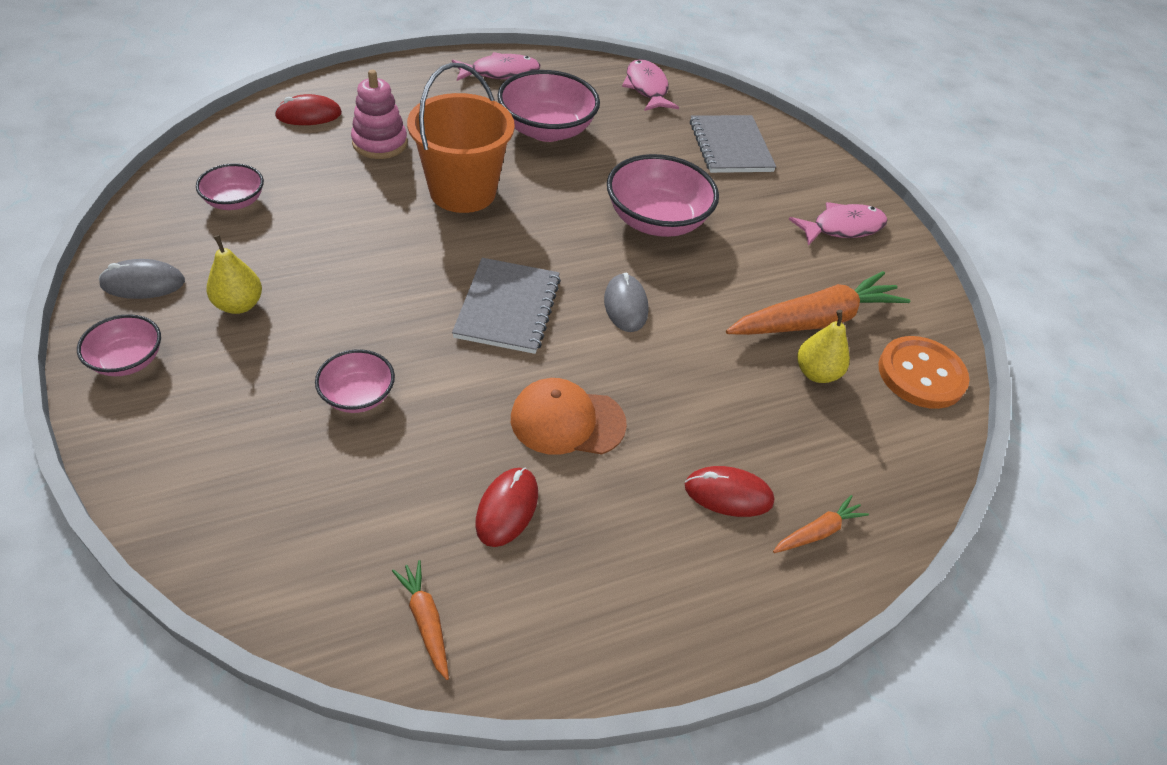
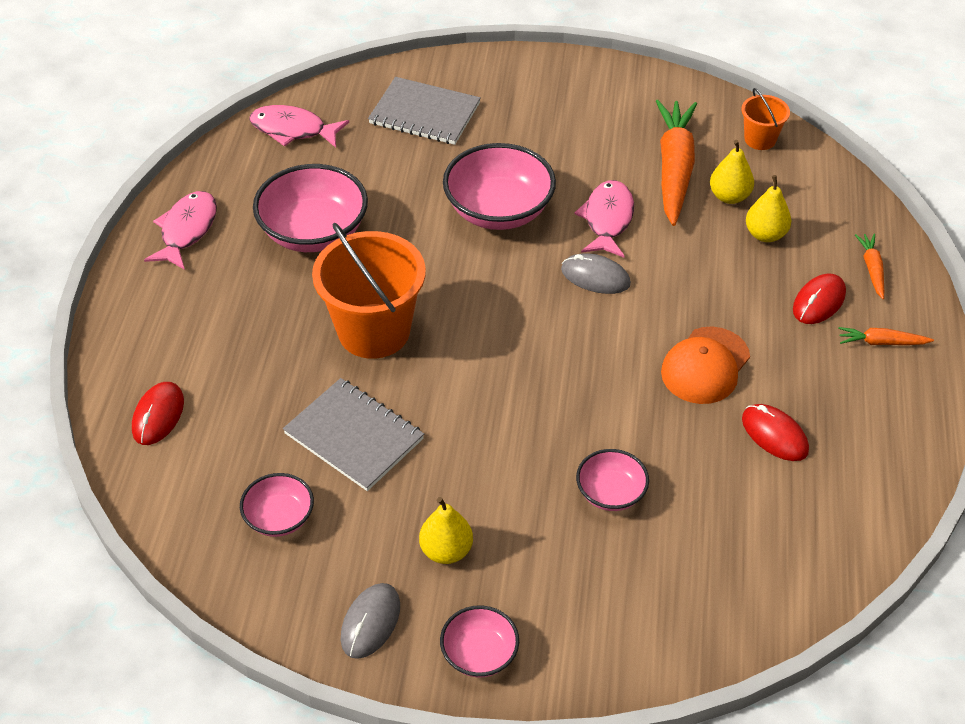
camera: 55 degrees left, 0 degrees up
pink stacking toy [351,70,407,159] -> none
orange carrot [392,560,449,680] -> orange carrot moved to [838,327,934,345]
grey notebook [452,258,561,354] -> grey notebook moved to [283,378,424,491]
pink fish [789,202,887,246] -> pink fish moved to [574,180,634,258]
orange button [878,336,969,409] -> orange bucket [741,88,790,150]
none -> yellow pear [746,175,791,242]

